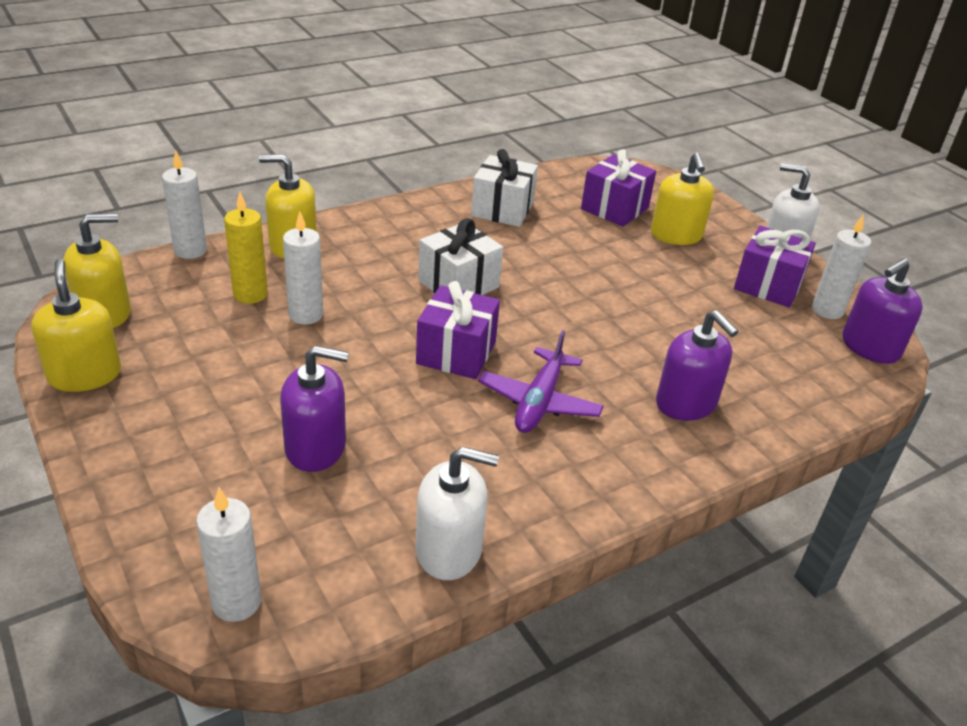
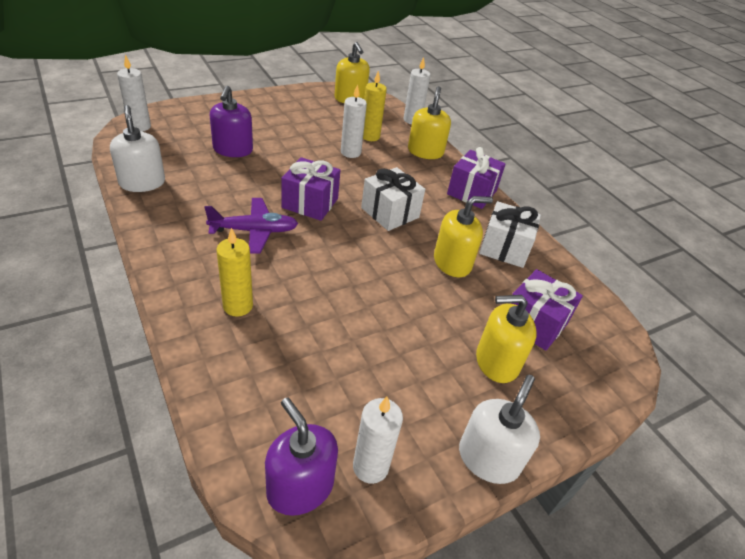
camera: 90 degrees right, 5 degrees up
yellow soap dispenser [31,259,121,392] -> yellow soap dispenser moved to [434,196,493,277]
white soap dispenser [415,446,499,580] -> white soap dispenser turned 150 degrees clockwise [110,105,165,192]
purple plane [478,330,604,433] -> purple plane turned 150 degrees clockwise [205,198,298,254]
purple soap dispenser [656,310,739,421] -> yellow candle [216,228,253,317]
purple gift [734,226,816,307] -> purple gift moved to [447,147,506,209]

